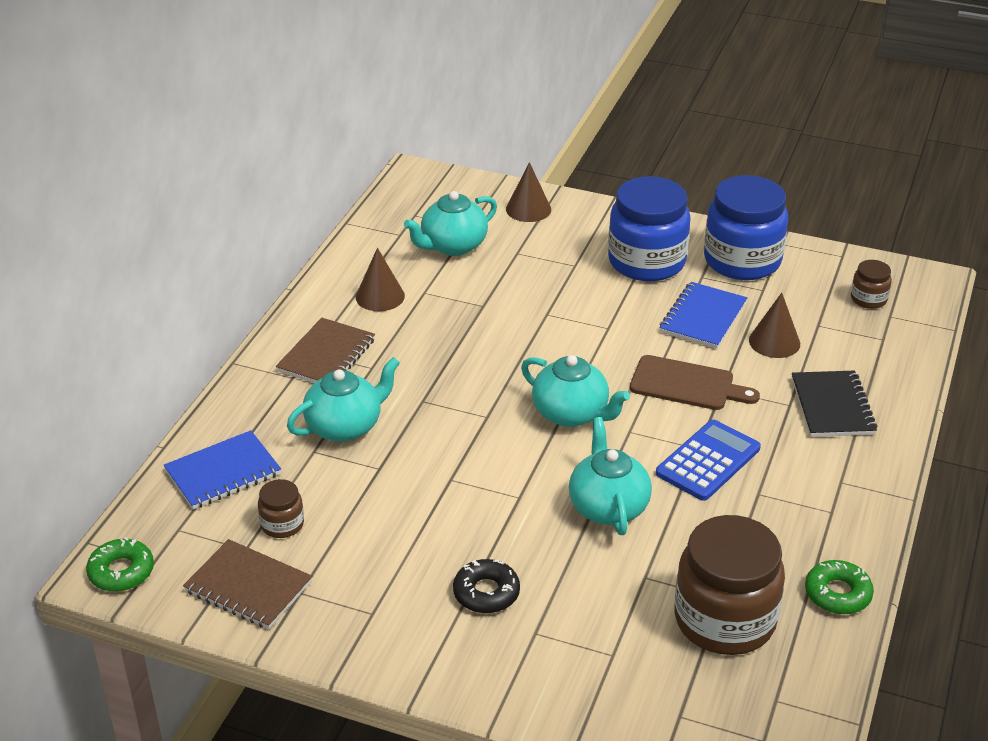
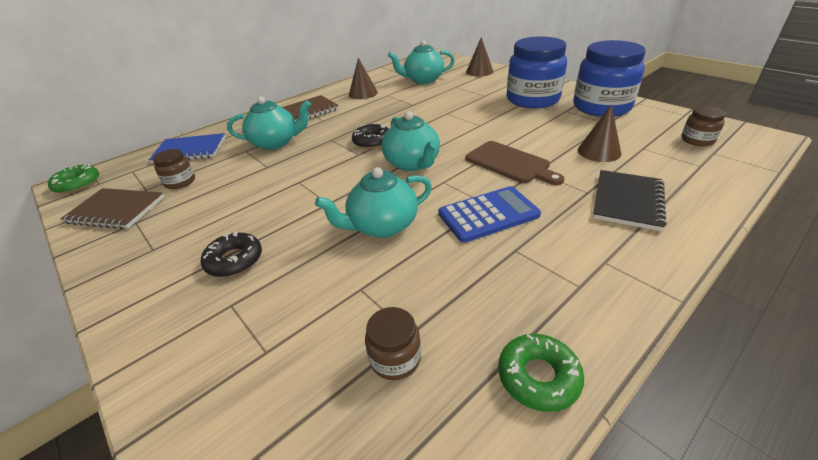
camera: 30 degrees right, 0 degrees up
brown notebook [183,539,313,629] -> brown notebook turned 45 degrees counterclockwise [60,188,164,229]
turquoise teapot [569,417,652,535] -> turquoise teapot turned 135 degrees counterclockwise [315,167,432,238]
blue notebook [660,282,747,349] -> none
brown jar [675,515,785,655] -> brown jar [365,307,421,380], size x0.46
none -> black donut [352,123,389,149]

